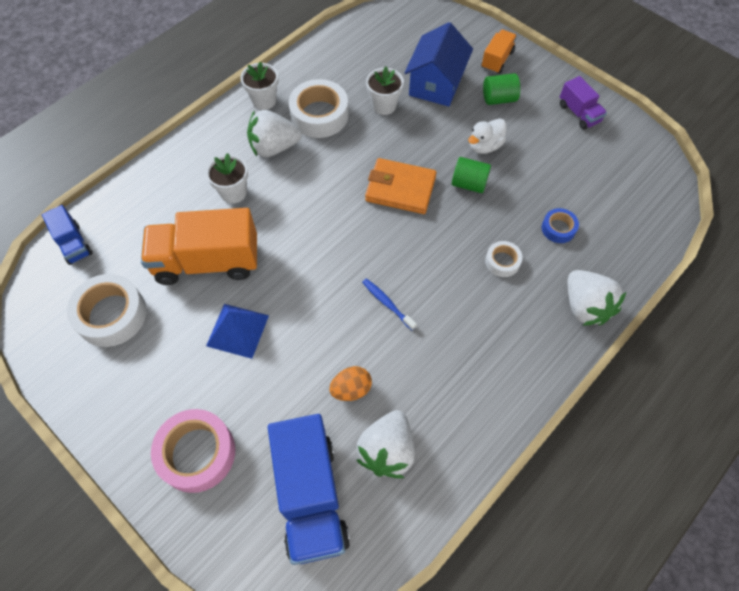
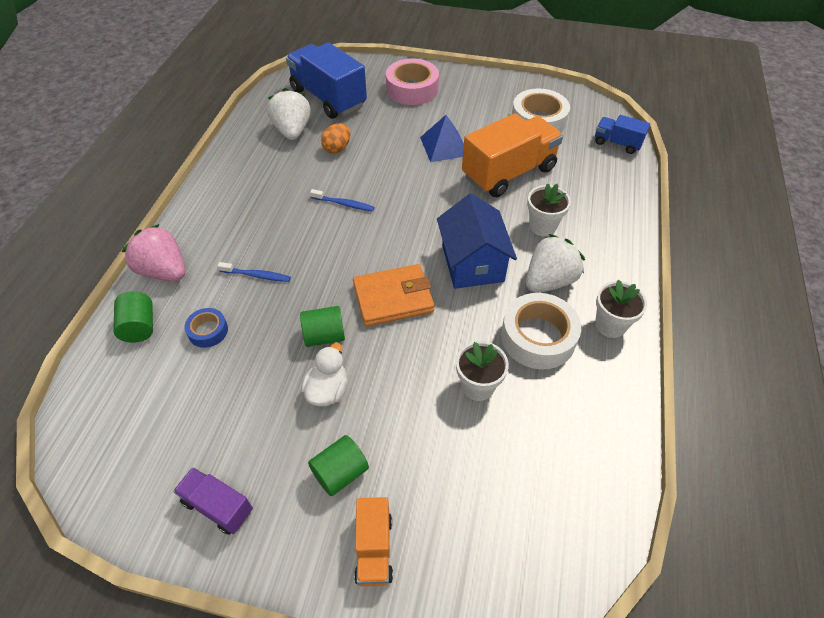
camera: 150 degrees right, 10 degrees down
blue house [404,22,473,106] -> blue house moved to [437,193,517,289]
white tape [485,241,523,277] -> blue toothbrush [217,262,291,282]
white strawberry [568,270,626,326] -> pink strawberry [122,224,185,281]
none -> green cylinder [113,291,153,343]

